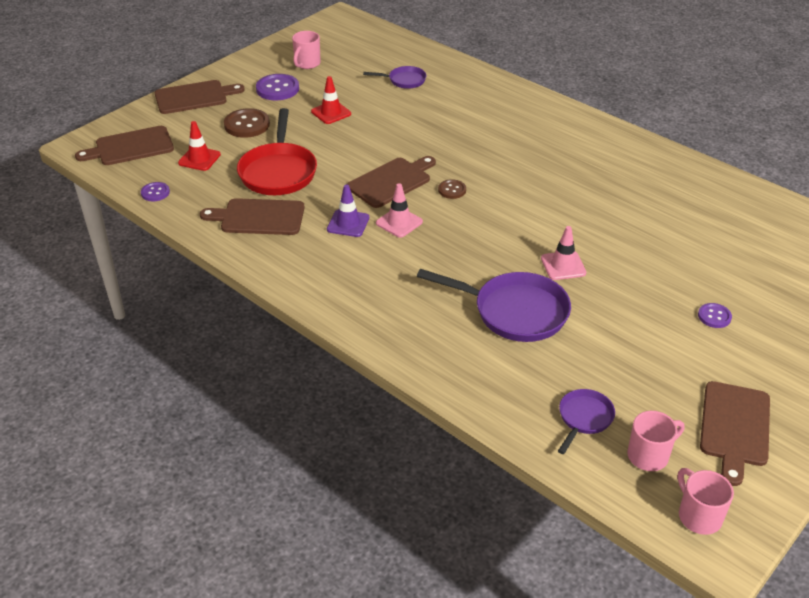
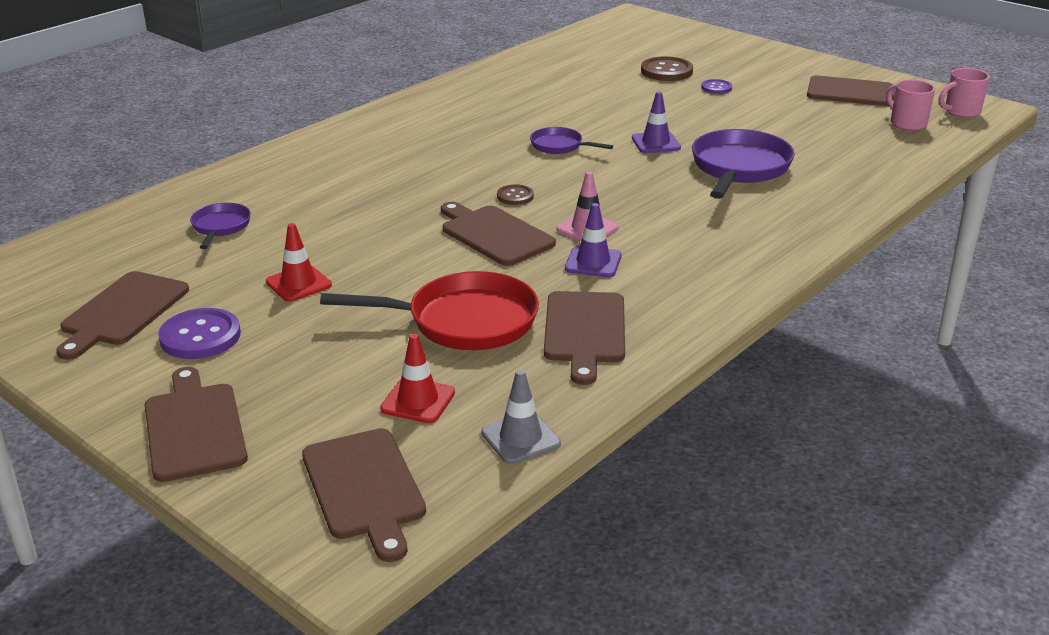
camera: 90 degrees left, 10 degrees down
purple button [141,182,170,201] -> grey traffic cone [481,369,561,464]
brown button [224,108,270,138] -> brown button moved to [641,56,693,81]
pink mug [292,31,321,69] -> brown cutting board [56,271,189,360]
pink traffic cone [541,226,586,280] -> purple traffic cone [632,91,681,153]
purple pan [558,389,615,454] -> purple pan moved to [530,127,613,154]

